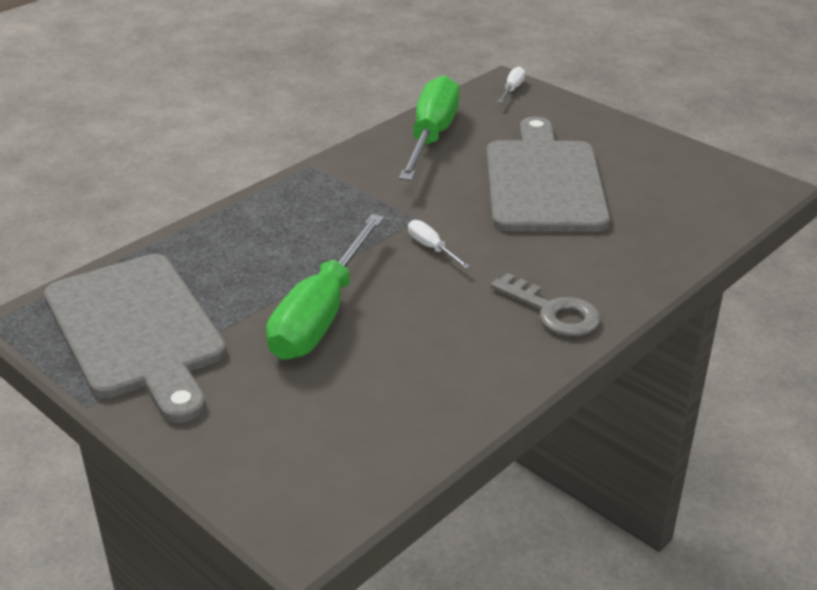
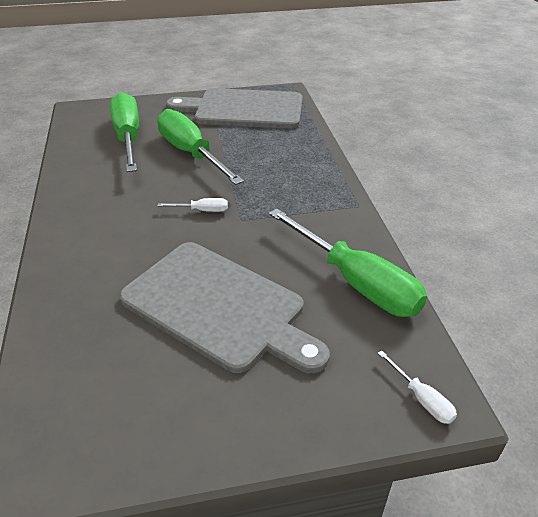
camera: 125 degrees right, 5 degrees up
grey key [491,273,600,336] -> none
none -> green screwdriver [110,92,139,172]

